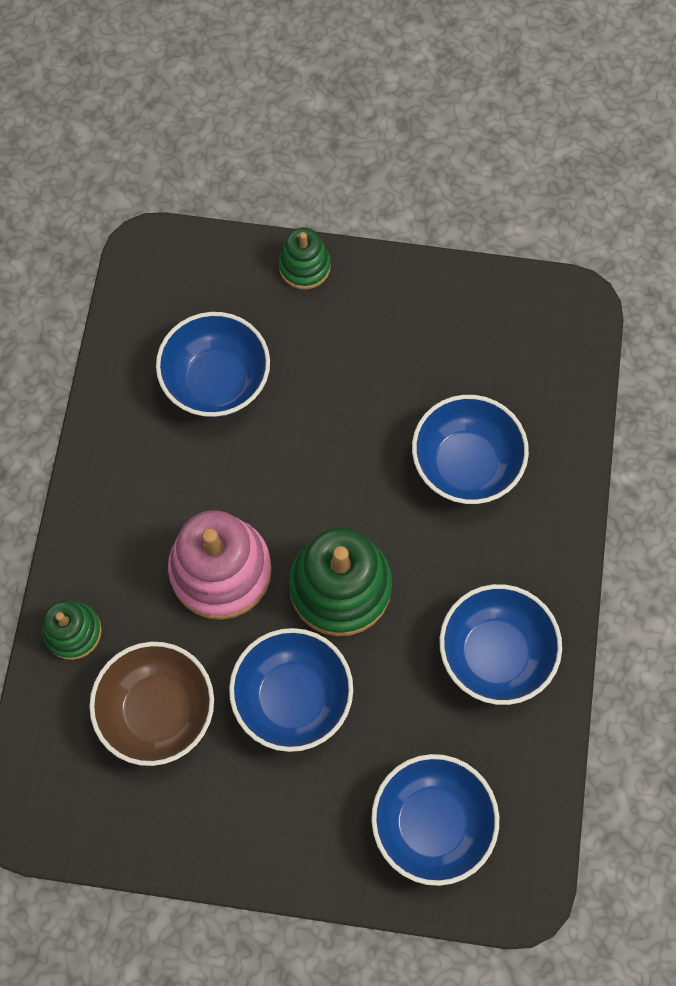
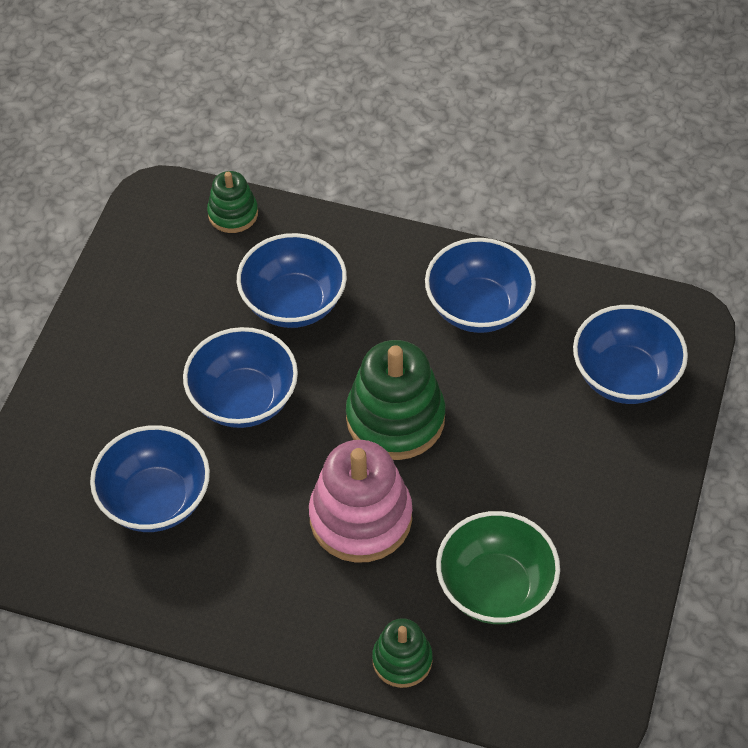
camera: 80 degrees left, 15 degrees down
brown bowl [89,642,214,766] -> green bowl [436,511,560,624]
blue bowl [229,628,353,752] -> blue bowl moved to [183,327,298,428]
green stacking toy [278,227,331,290] -> green stacking toy moved to [207,171,258,233]

